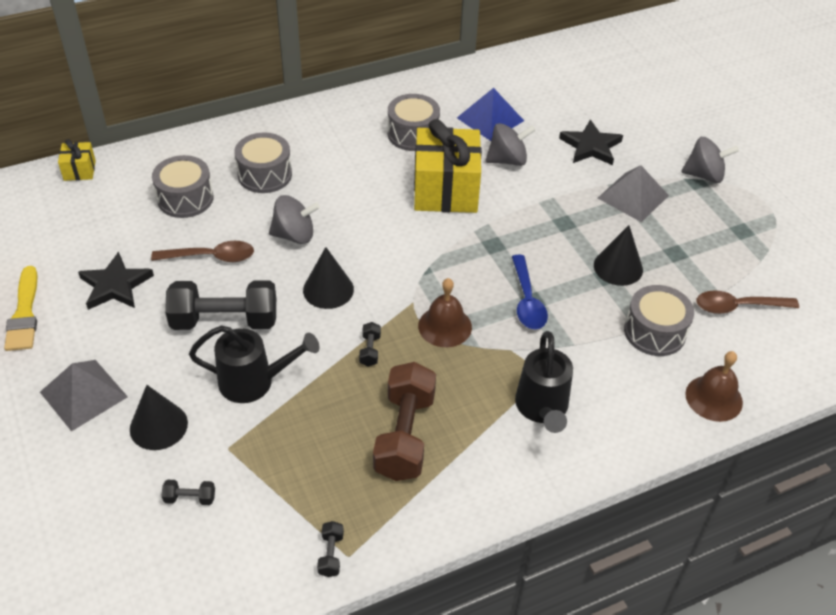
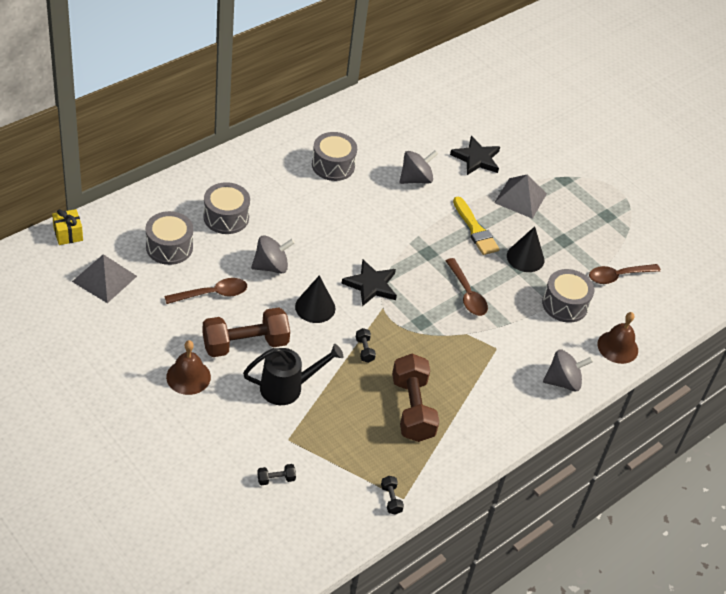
camera: 20 degrees left, 0 degrees up
yellow brush [4,266,37,351] -> yellow brush moved to [453,197,500,255]
grey pyramid [40,360,128,432] -> grey pyramid moved to [72,254,137,303]
black star [78,252,154,310] -> black star moved to [341,259,397,306]
black cone [130,385,188,450] -> none
black dumbbell [165,280,276,330] -> brown dumbbell [202,307,290,357]
yellow gift [414,119,482,213] -> none
brown bell [418,278,472,347] -> brown bell moved to [166,340,211,395]
blue pyramid [457,88,524,141] -> none
blue spoon [512,255,548,329] -> brown spoon [445,258,488,316]
black watering can [515,331,573,433] -> none
grey spinning top [681,137,739,183] -> grey spinning top moved to [543,350,593,391]

